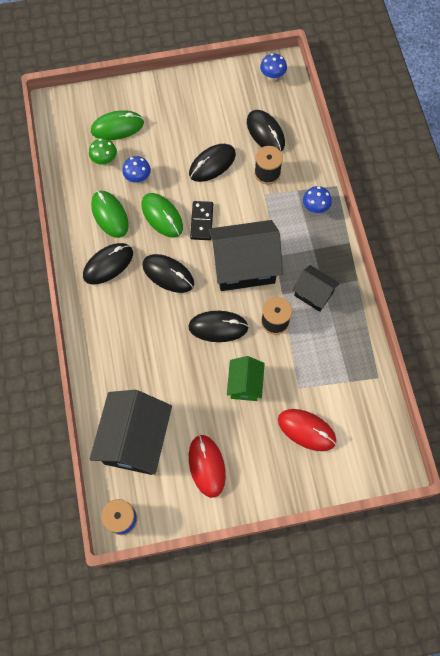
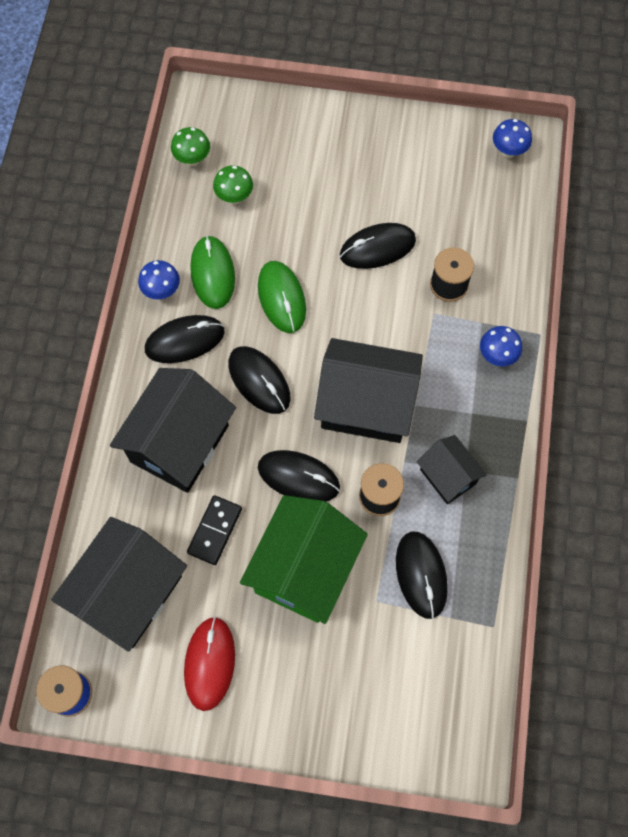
camera: 20 degrees right, 0 degrees up
green mouse [91,110,144,140] -> none
blue mushroom [122,156,151,183] -> blue mushroom moved to [138,260,180,299]
black domino [190,201,213,240] -> black domino moved to [187,495,242,565]
green house [227,356,265,401] -> green house [240,495,368,624], size x1.83
black mouse [247,110,285,151] -> black mouse moved to [396,532,448,619]
red mouse [278,409,336,451] -> none
none -> black house [110,368,236,493]
none -> green mushroom [171,127,210,166]

